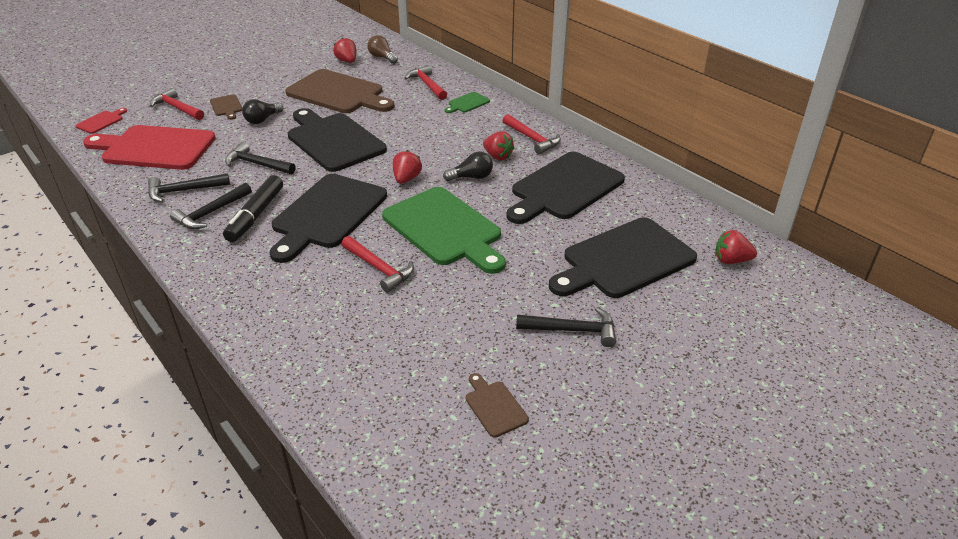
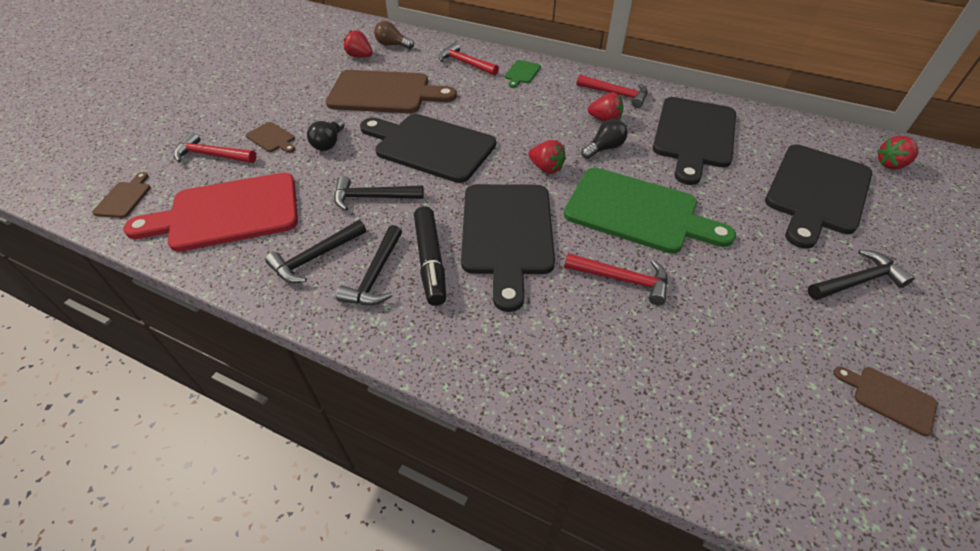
camera: 25 degrees left, 10 degrees up
red cutting board [76,108,127,134] -> brown cutting board [92,172,151,218]
red strawberry [393,150,422,184] -> red strawberry turned 135 degrees clockwise [528,140,566,174]

